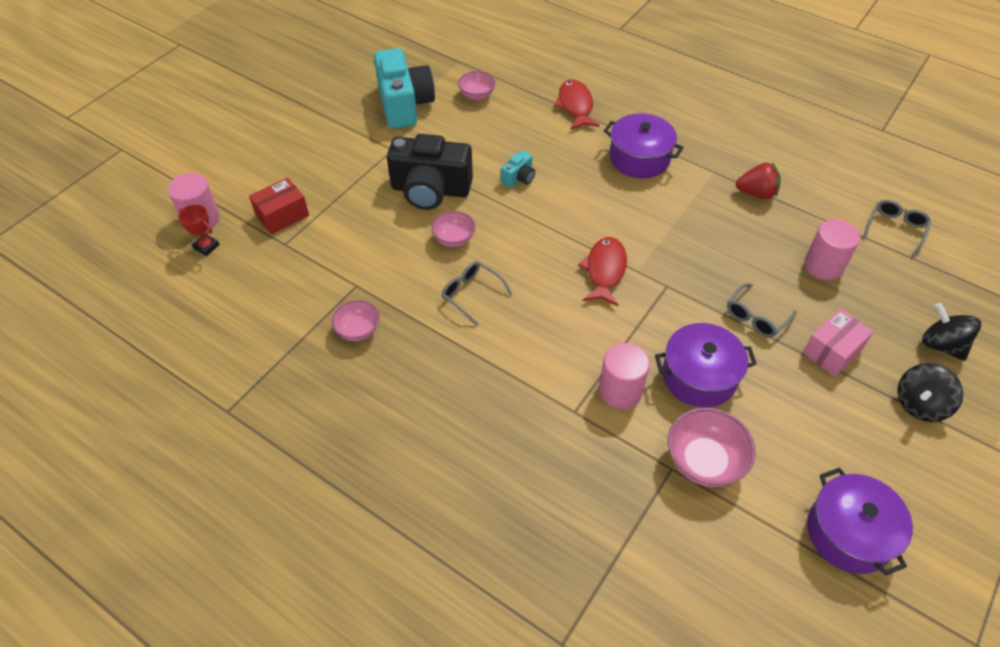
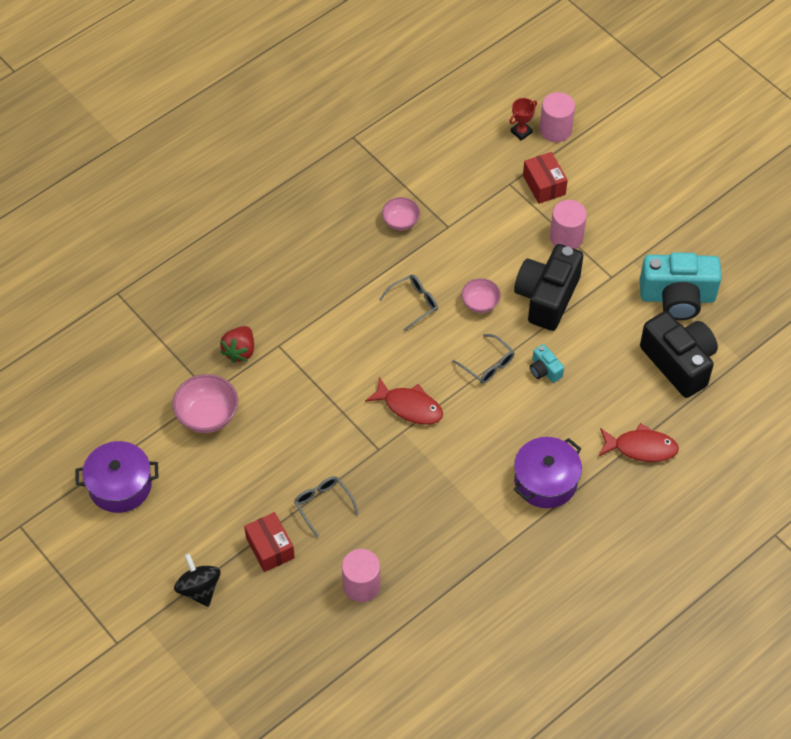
camera: 105 degrees right, 5 degrees up
pink bowl [458,71,496,100] -> black camera [640,311,718,398]
pink cylinder [599,343,650,409] -> pink cylinder moved to [550,200,587,249]
purple pot [655,323,757,408] -> none
red strawberry [736,162,781,199] -> red strawberry moved to [220,326,254,363]
pink box [803,309,874,376] -> red box [244,512,295,572]
grey glasses [863,200,931,257] -> grey glasses moved to [452,334,515,384]
black spinning top [922,303,981,361] -> none

